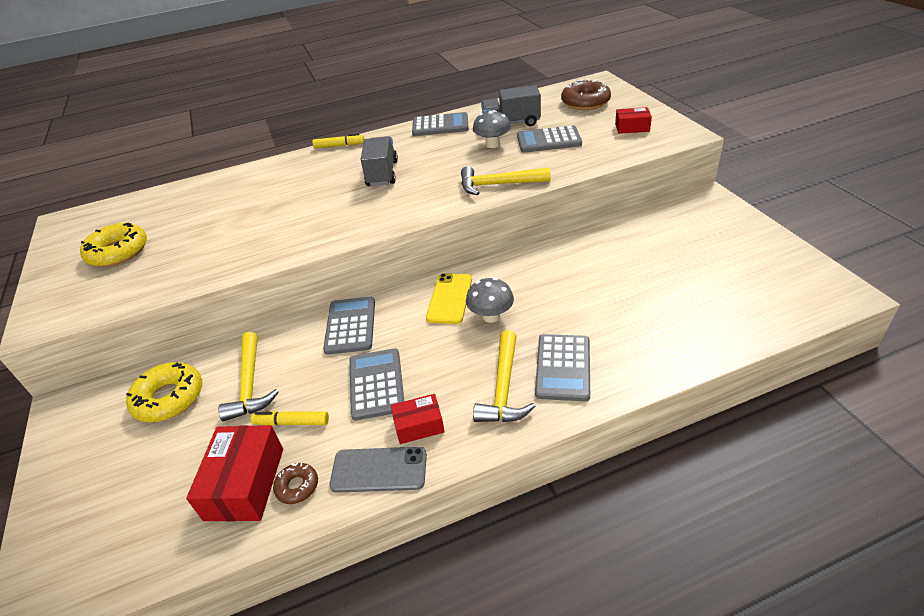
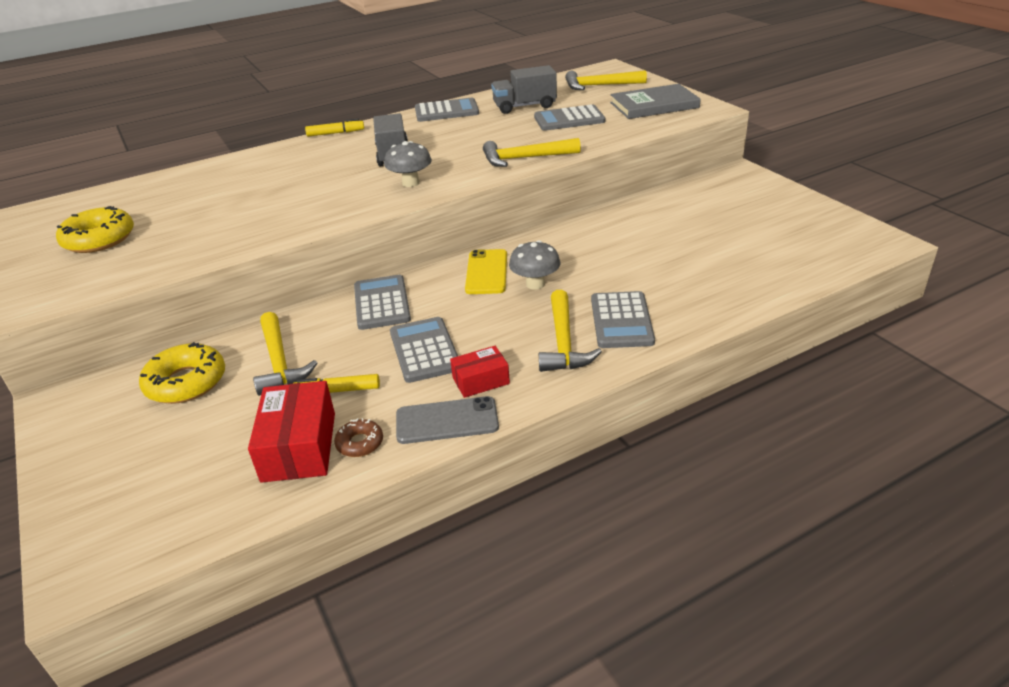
camera: 10 degrees left, 5 degrees down
grey mushroom [473,110,511,148] -> grey mushroom moved to [384,141,432,187]
brown donut [561,79,611,110] -> yellow hammer [565,70,647,90]
red box [615,107,652,134] -> grey book [610,84,701,119]

